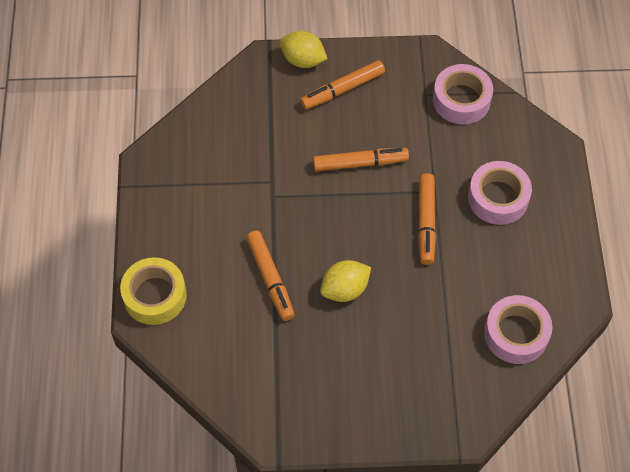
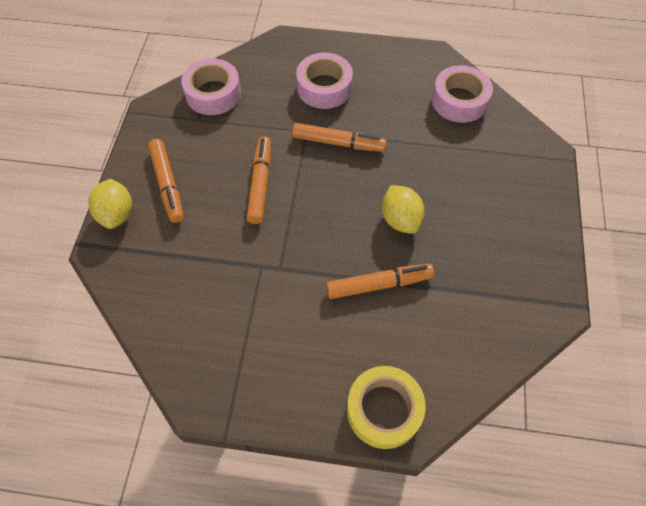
camera: 80 degrees left, 0 degrees up
yellow lemon [280,31,327,68] -> yellow lemon turned 45 degrees counterclockwise [88,179,132,229]

